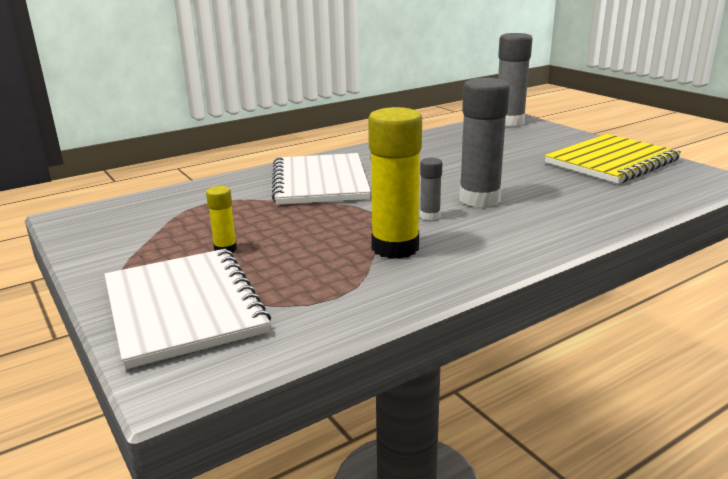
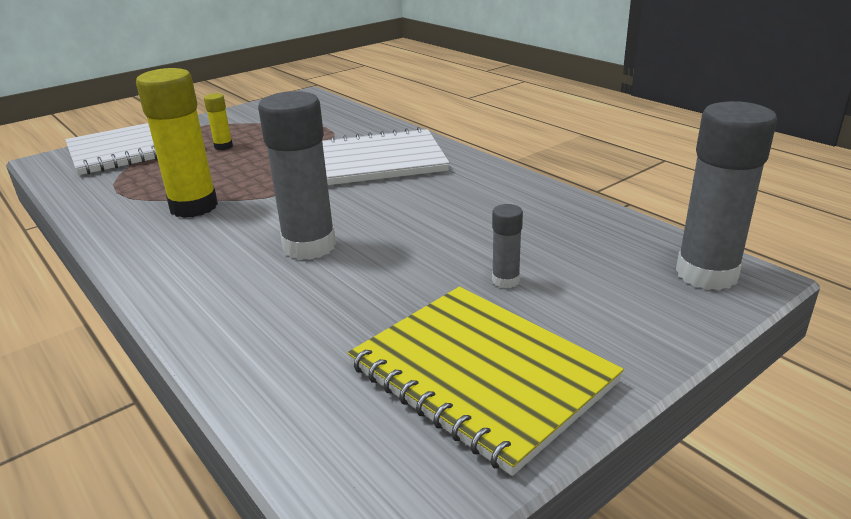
camera: 85 degrees right, 5 degrees up
grey glue stick [420,158,442,220] -> grey glue stick moved to [492,204,523,288]

